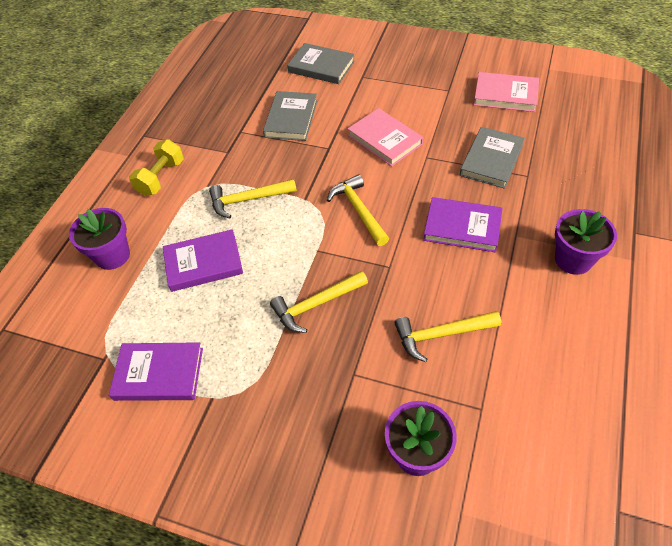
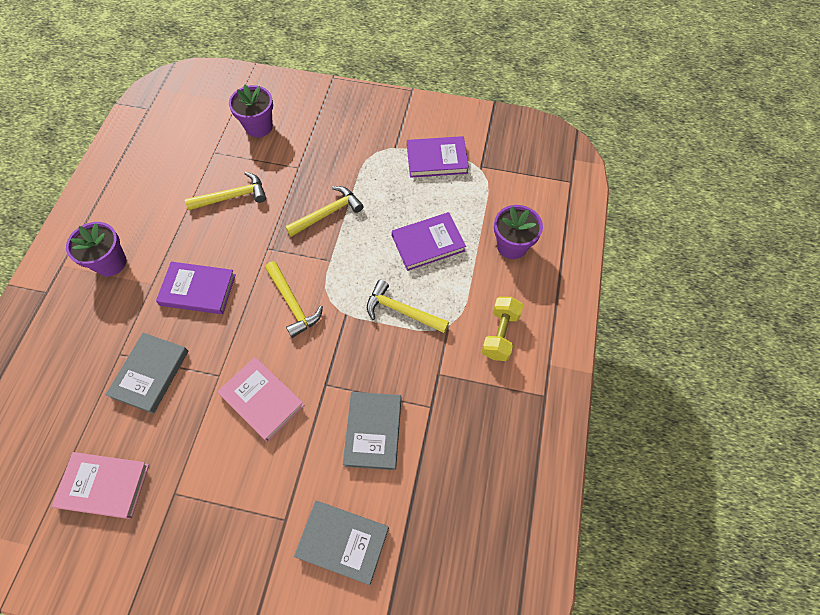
camera: 170 degrees right, 10 degrees up
yellow hammer [209,179,297,218] -> yellow hammer turned 135 degrees counterclockwise [367,280,449,333]

